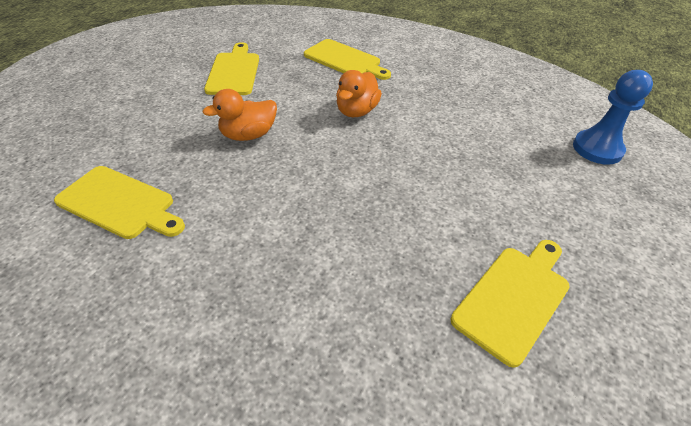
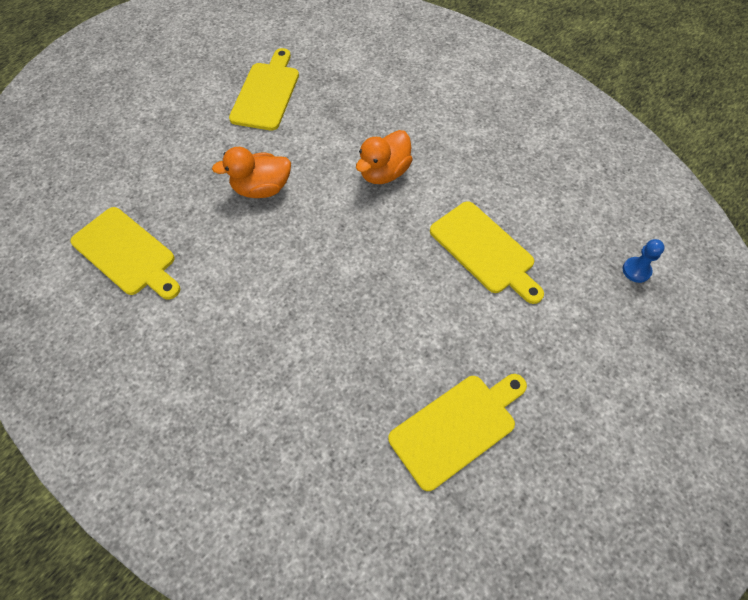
camera: 15 degrees right, 15 degrees up
yellow cutting board [304,39,391,80] -> yellow cutting board moved to [430,201,544,304]
blue pawn [573,70,653,165] -> blue pawn [623,239,665,283], size x0.52

